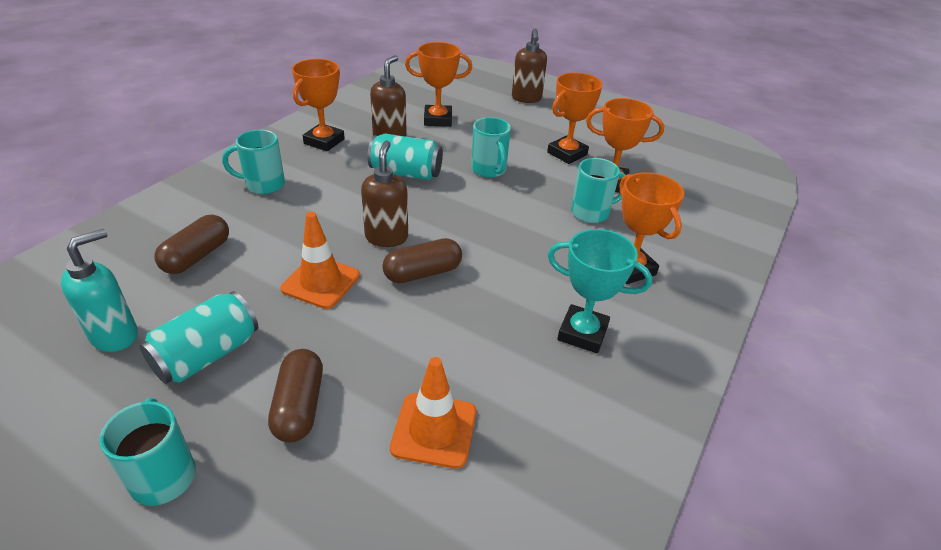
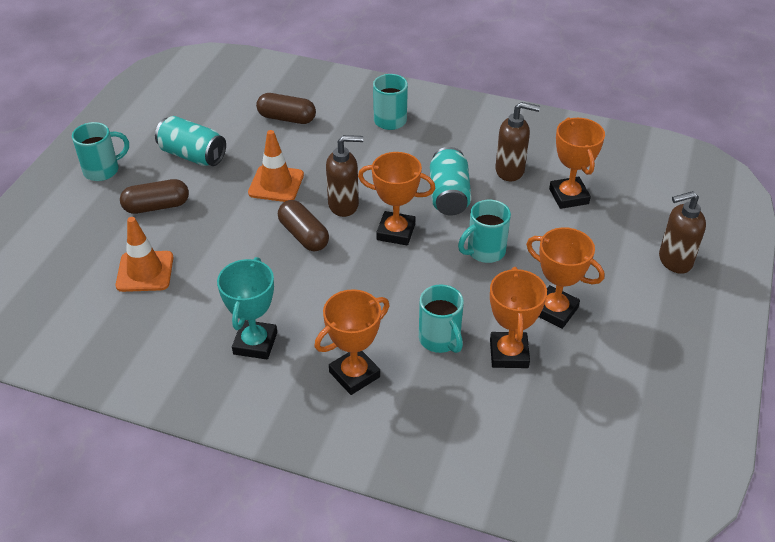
camera: 80 degrees right, 5 degrees up
turquoise soap dispenser [61,229,138,352] -> none
orange trophy [292,59,345,151] -> orange trophy moved to [358,152,435,246]

